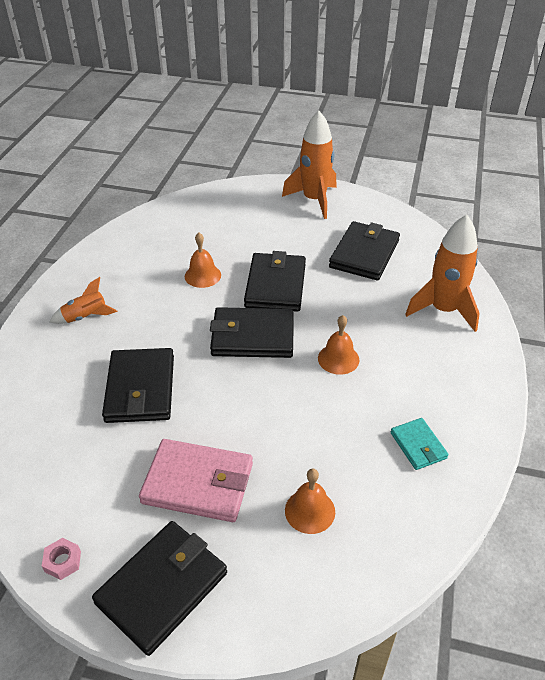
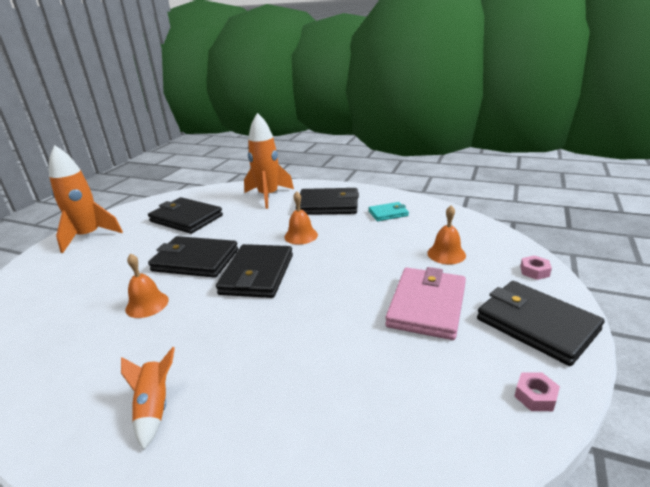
camera: 80 degrees left, 15 degrees down
black wallet [102,348,174,423] -> black wallet moved to [296,188,359,215]
none -> pink nut [520,255,552,280]

